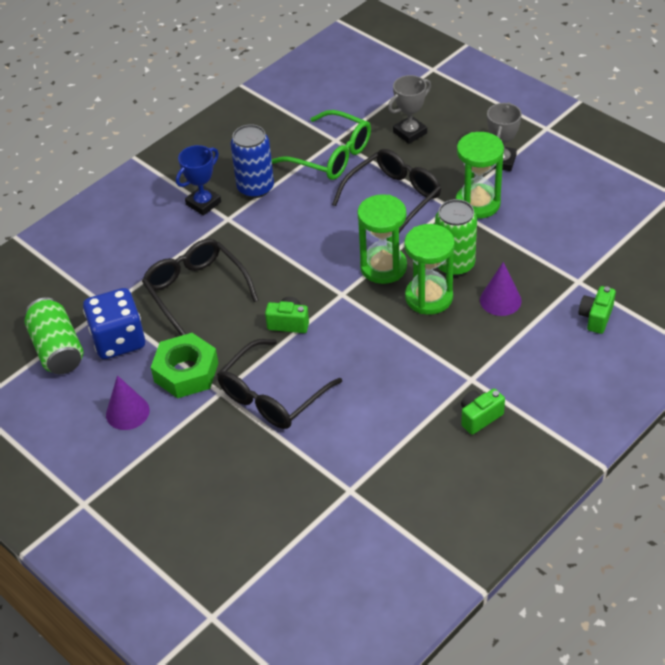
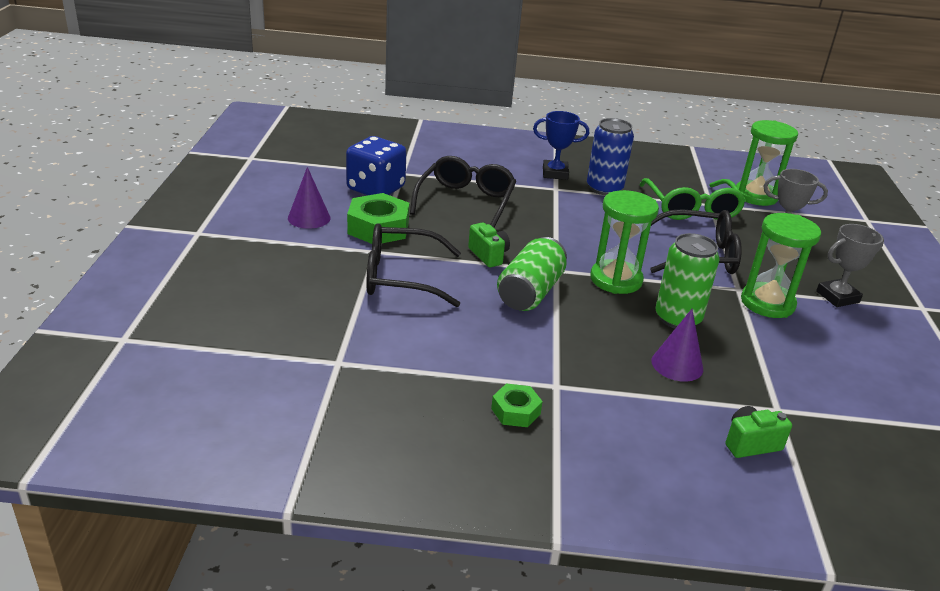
camera: 45 degrees right, 15 degrees down
green can [24,297,83,374] -> green can moved to [497,237,567,311]
green hourglass [404,224,455,315] -> green hourglass moved to [736,120,798,206]
green camera [461,389,505,435] -> green nut [491,384,543,427]

